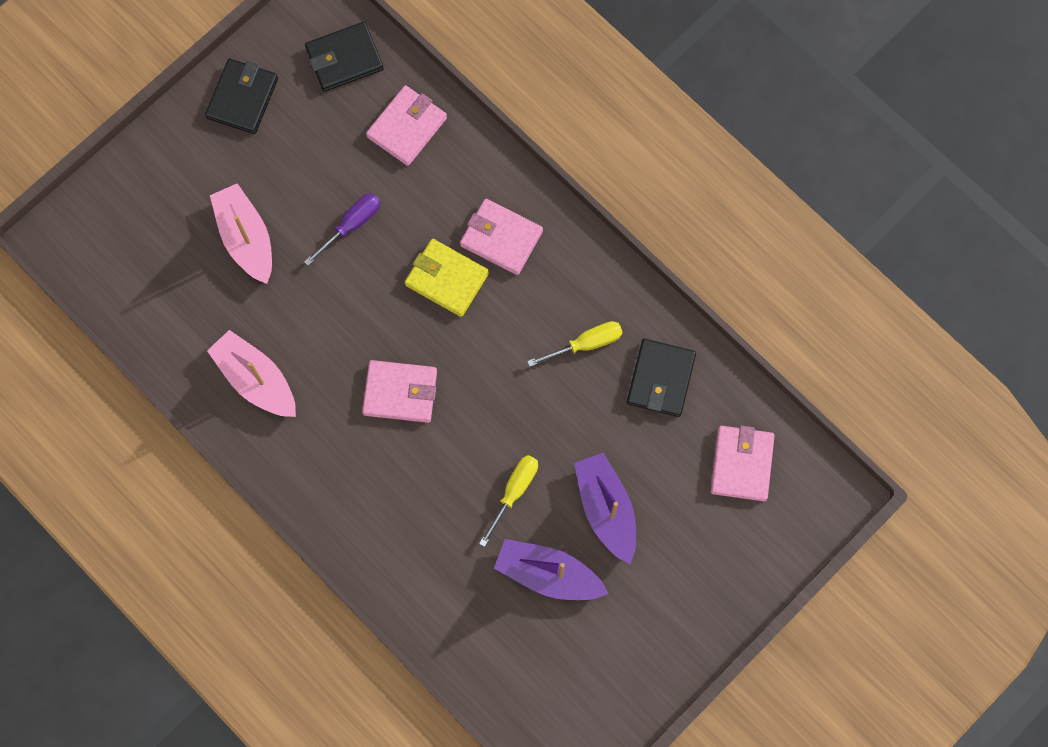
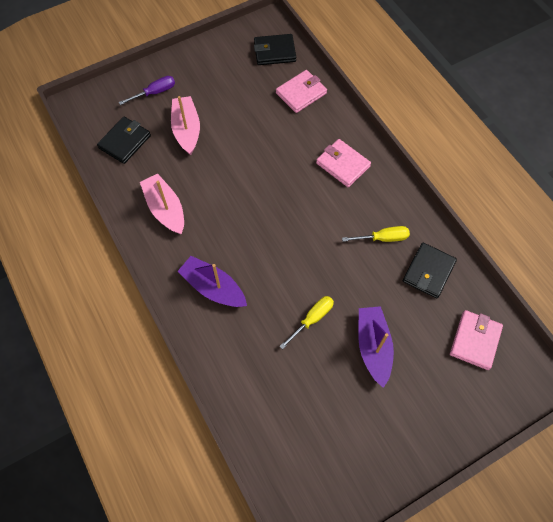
camera: 15 degrees right, 10 degrees down
black wallet [205,59,278,134] -> black wallet moved to [97,117,151,164]
purple screwdriver [304,193,380,266] -> purple screwdriver moved to [119,76,175,105]
pink wallet [362,360,437,423] -> none
yellow wallet [405,239,489,317] -> none
purple boat [494,539,609,600] -> purple boat moved to [177,256,247,307]

